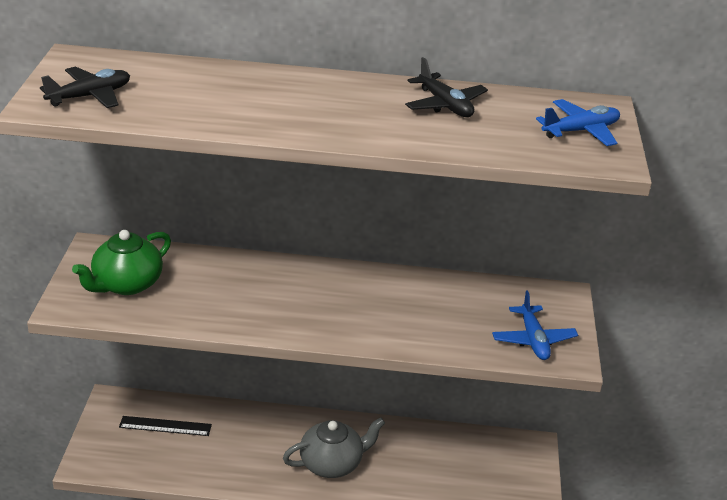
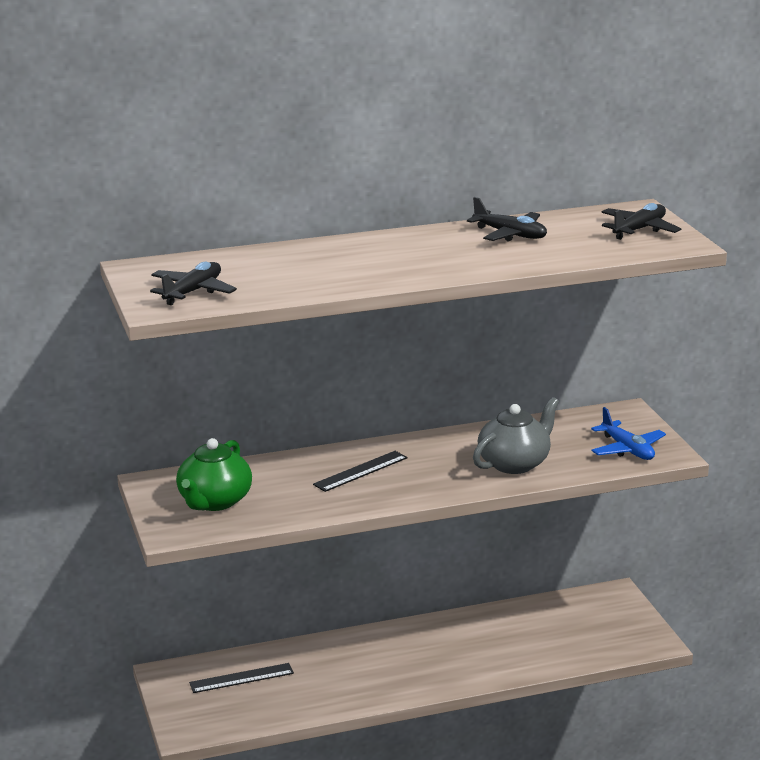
camera: 20 degrees left, 10 degrees down
grey teapot [283,417,385,478] -> grey teapot moved to [473,397,559,474]
blue plane [536,99,620,146] -> black plane [601,203,681,240]
none -> black ruler [313,451,408,492]

